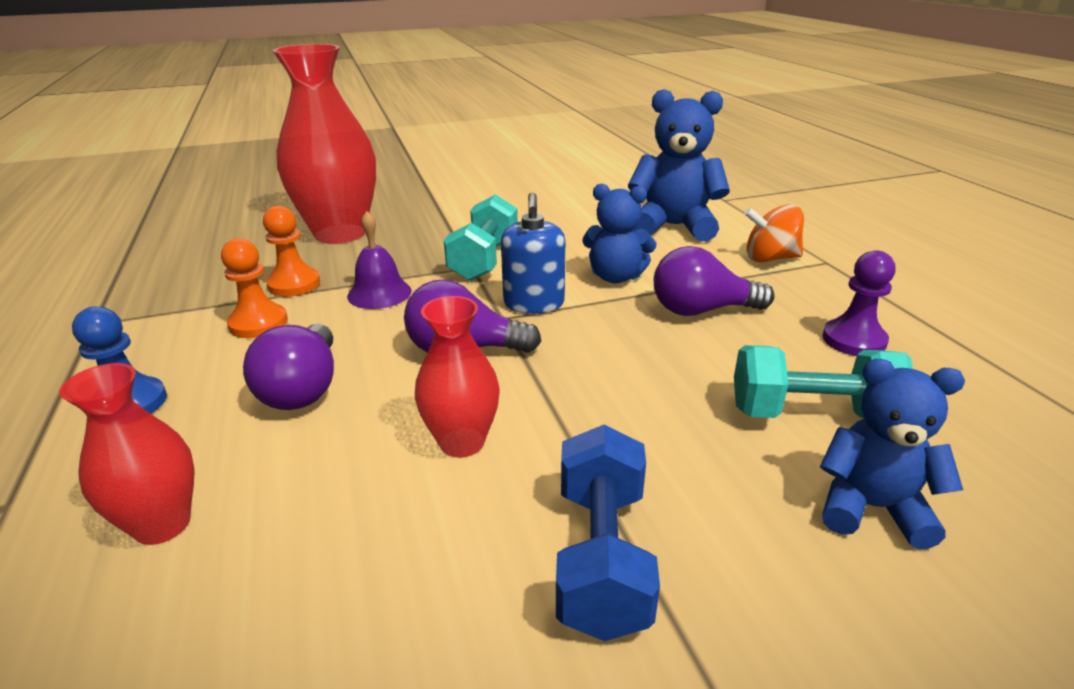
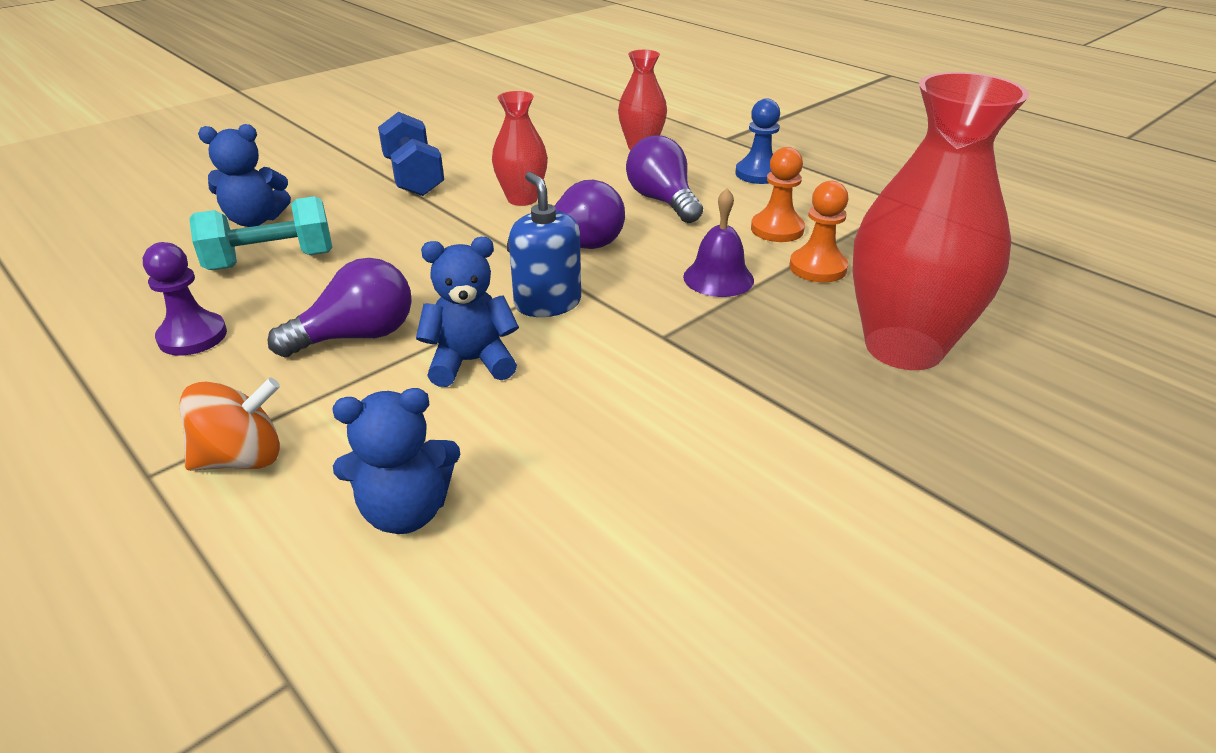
camera: 155 degrees right, 5 degrees up
turquoise dumbbell [444,194,518,281] -> none
blue teddy bear [628,89,730,241] -> blue teddy bear [333,388,460,534], size x0.66

